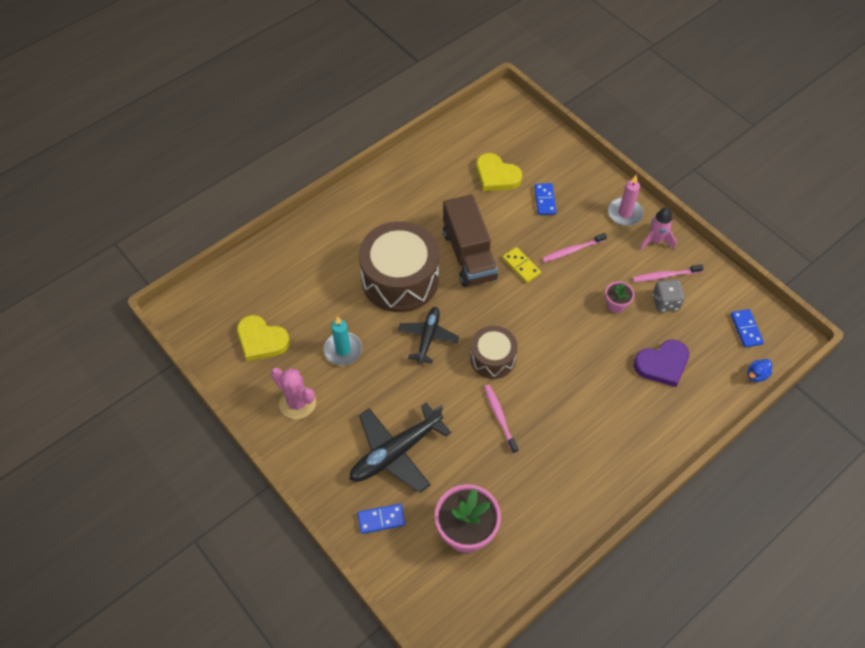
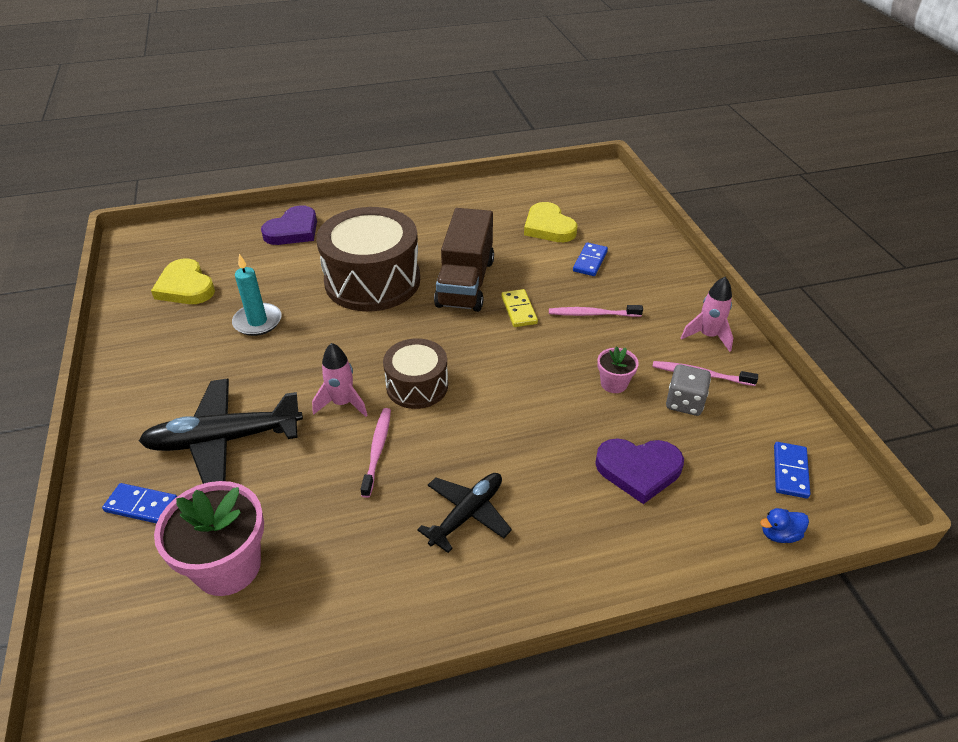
camera: 25 degrees right, 15 degrees down
pink cactus [271,368,316,419] -> none
black plane [398,307,459,364] -> black plane moved to [417,473,512,553]
pink candle [608,175,643,226] -> none
none -> purple heart [261,205,317,245]
none -> pink rocket [312,343,367,417]

